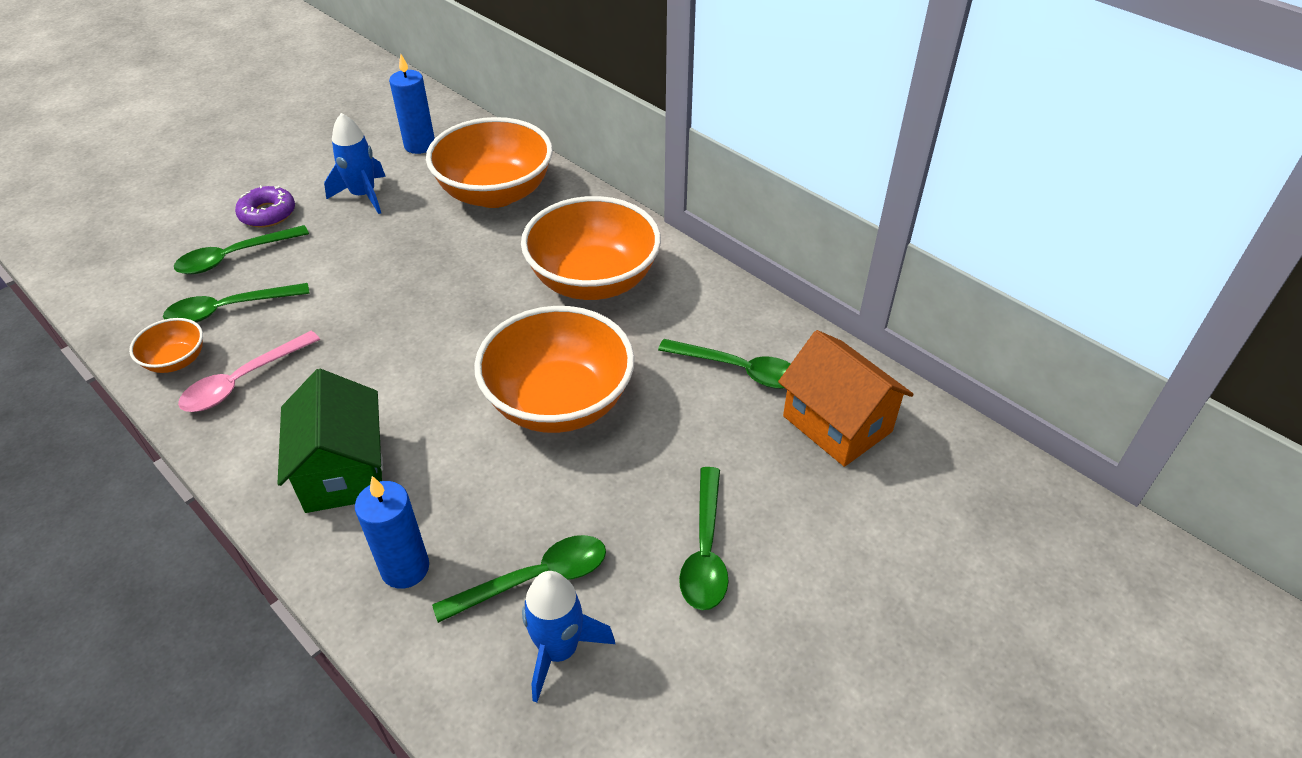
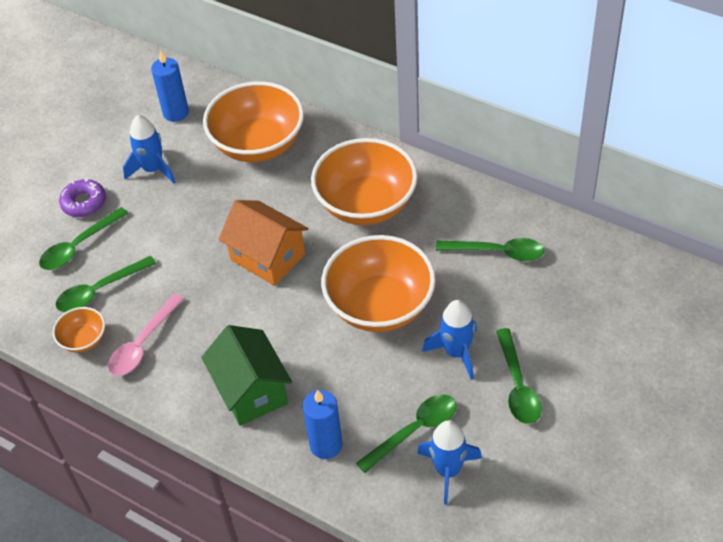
camera: 10 degrees left, 5 degrees up
orange house [778,330,914,467] -> orange house moved to [218,200,309,286]
none -> blue rocket [422,300,477,380]

